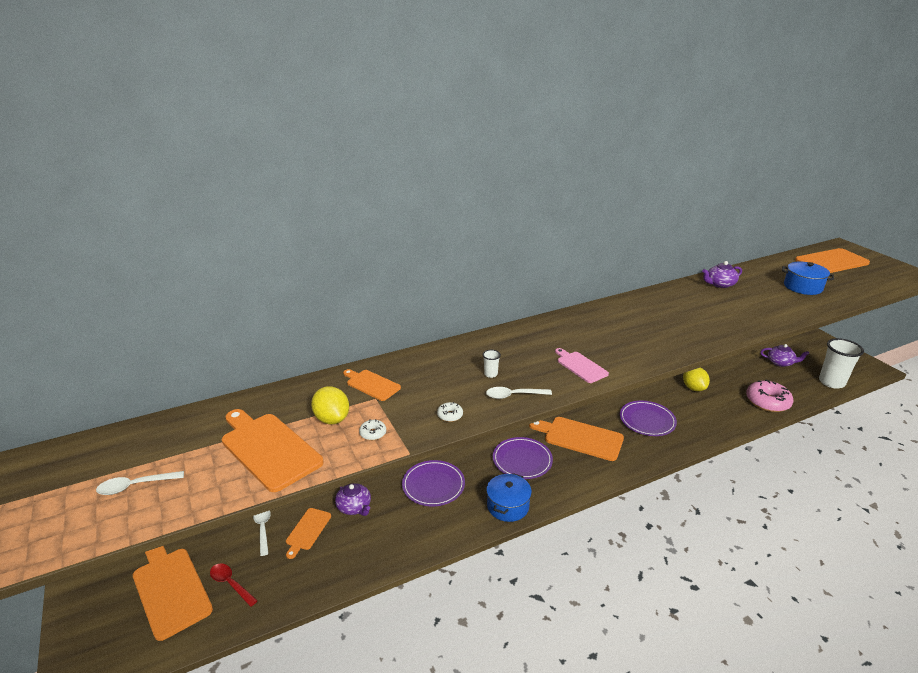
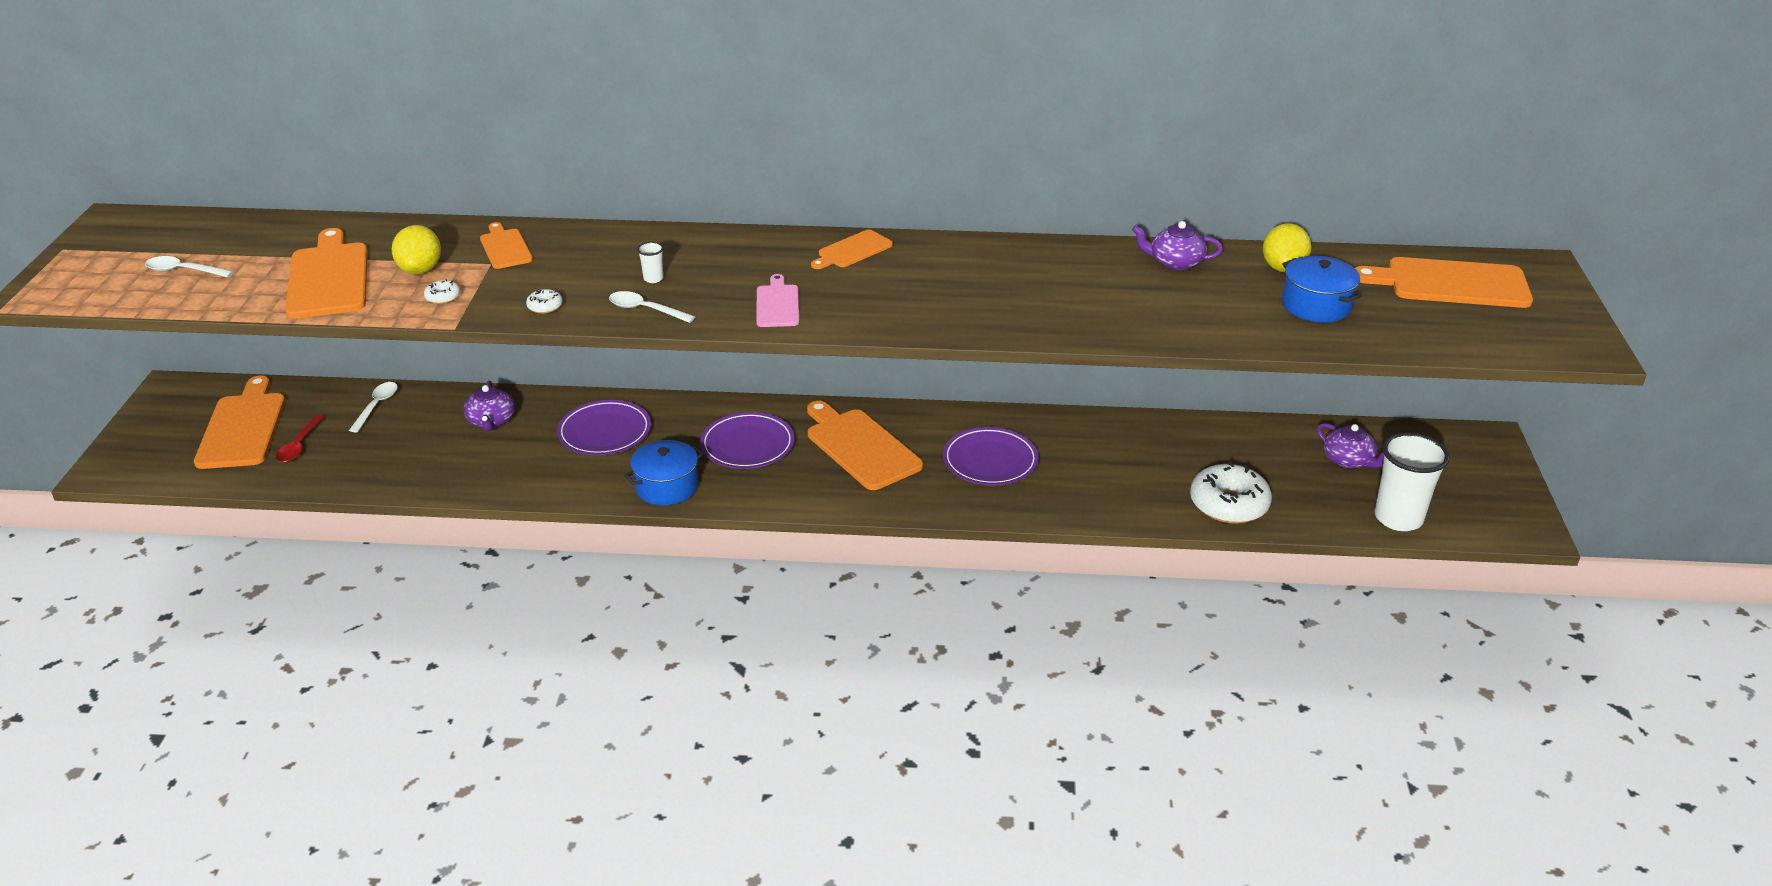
camera: 30 degrees right, 5 degrees up
red spoon [210,564,258,607] -> red spoon turned 150 degrees counterclockwise [276,415,325,463]
orange cutting board [286,508,331,559] -> orange cutting board moved to [811,230,893,269]
yellow lemon [683,368,710,391] -> yellow lemon moved to [1263,223,1311,272]
pink donut [746,380,793,412] -> white donut [1190,462,1272,524]

